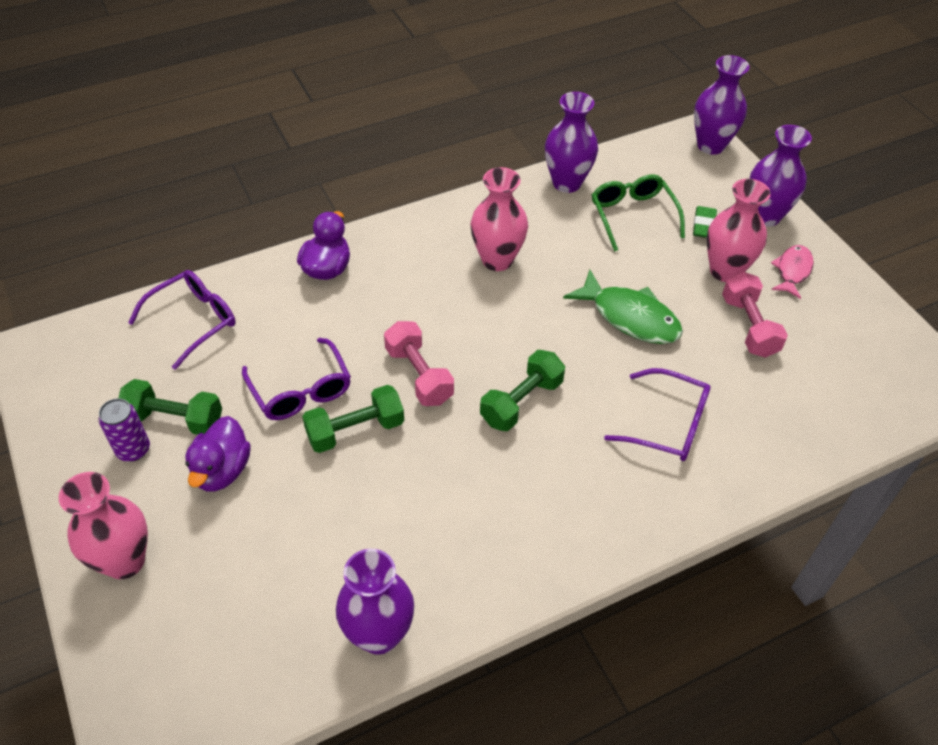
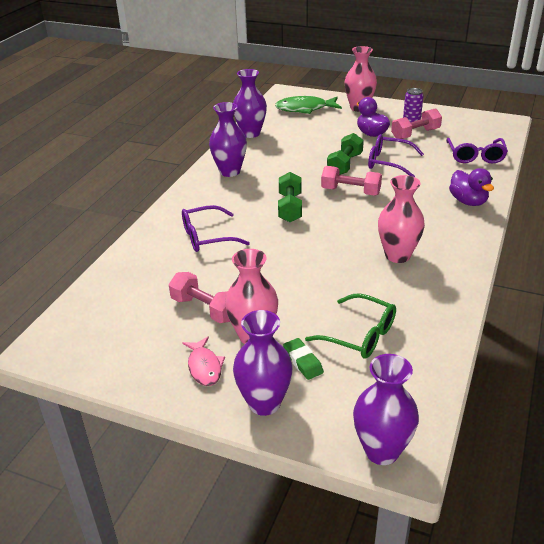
camera: 140 degrees right, 15 degrees down
green dumbbell [118,379,222,435] -> pink dumbbell [391,108,442,139]
purple vase [545,92,598,193] -> purple vase moved to [209,102,247,177]
green fish [563,270,683,344] -> green fish moved to [275,96,342,114]

